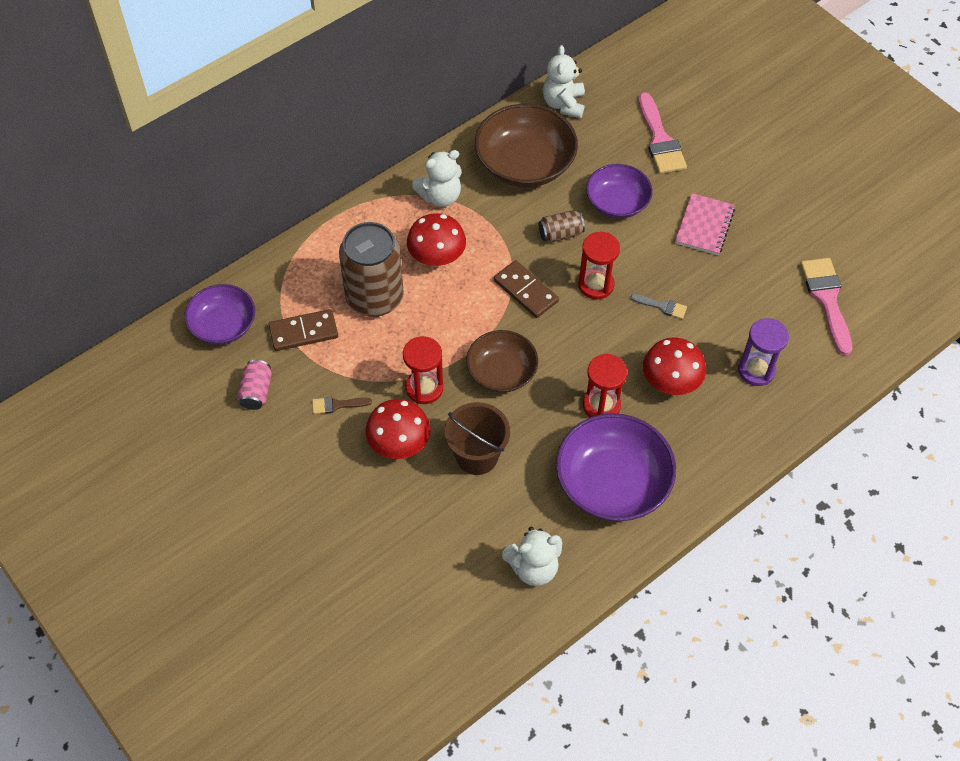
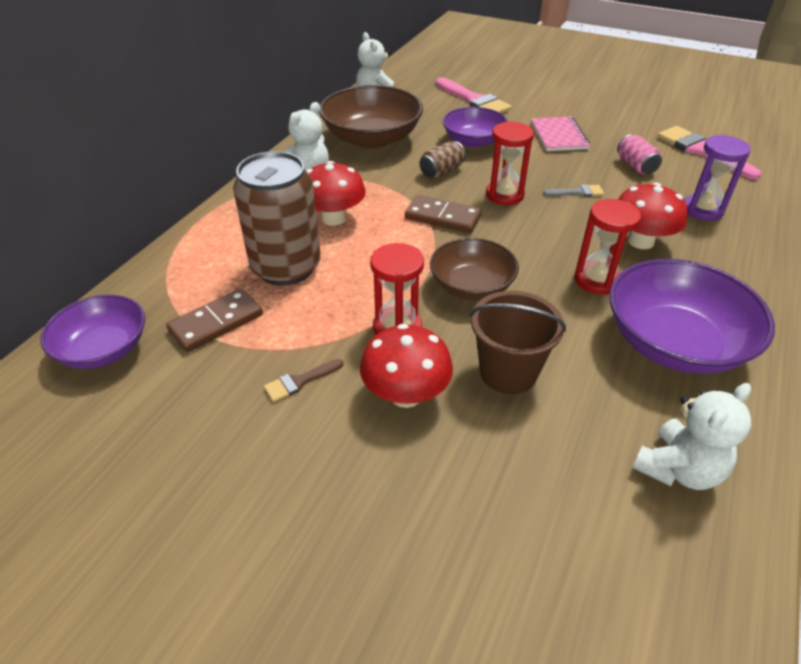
camera: 25 degrees left, 15 degrees down
pink can [237,360,272,410] -> pink can moved to [617,134,662,175]

